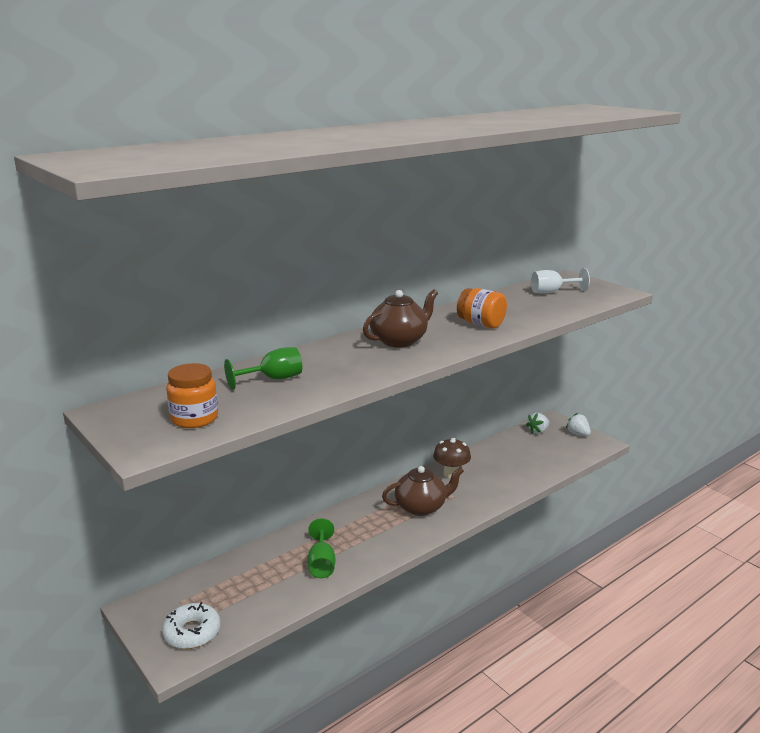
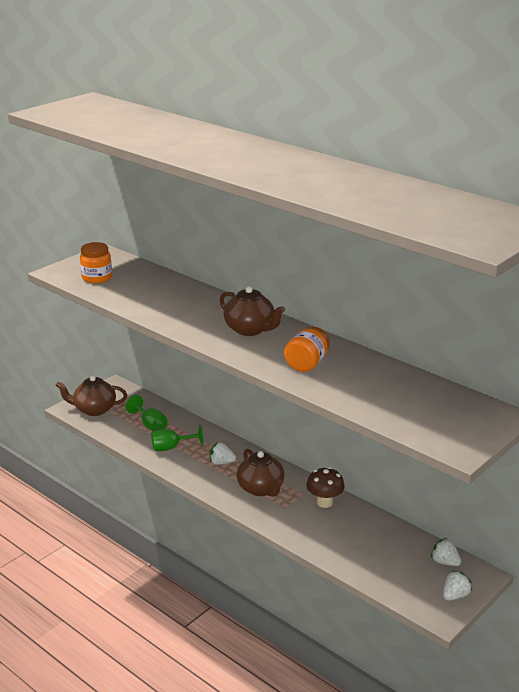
camera: 80 degrees right, 5 degrees up
white donut [162,602,220,649] -> brown teapot [55,375,127,416]
green goblet [224,347,302,390] -> green goblet moved to [126,395,168,432]
white goblet [531,268,590,294] -> none
none -> white strawberry [210,442,236,465]

